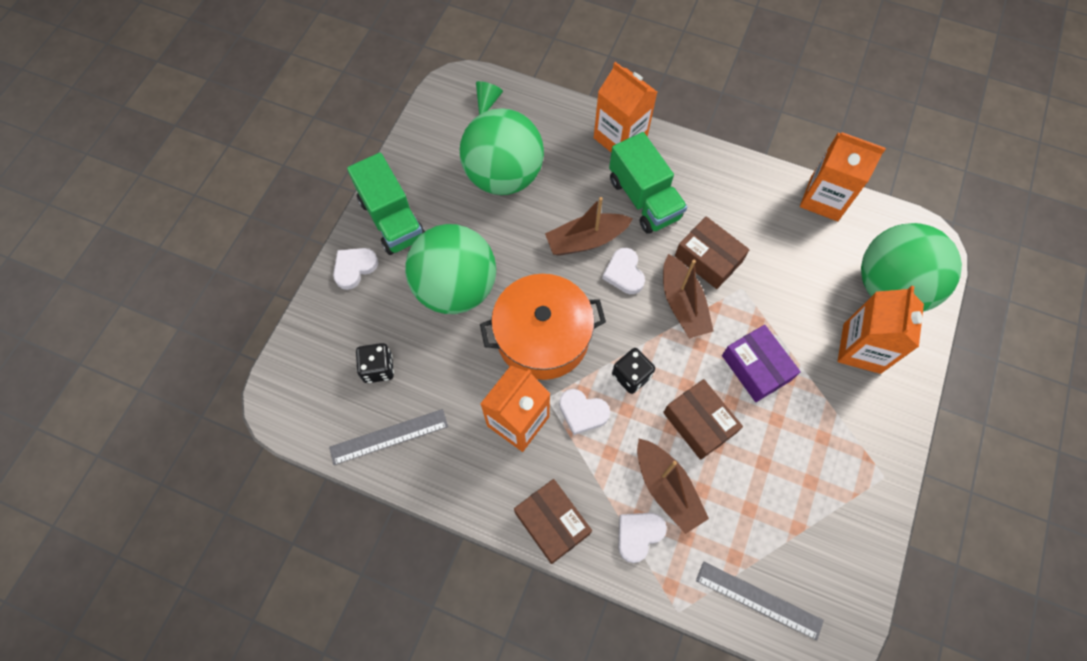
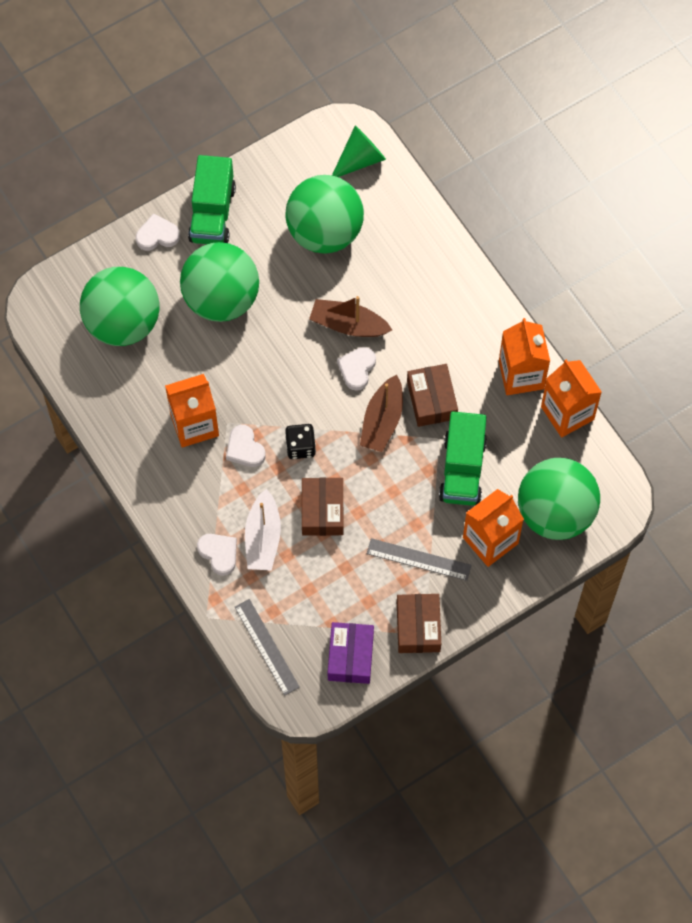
camera: 35 degrees right, 0 degrees up
grey ruler [329,409,448,465] -> grey ruler moved to [367,538,472,581]
black dice [356,343,394,383] -> green ball [80,267,159,346]
green cone [476,81,503,115] -> green cone [332,125,386,177], size x1.64
orange pot [480,274,606,380] -> none
brown box [514,479,592,564] -> brown box moved to [397,594,441,653]
orange carton [594,62,657,152] -> orange carton moved to [499,318,550,395]
green truck [609,132,687,234] -> green truck moved to [439,411,487,506]
white heart [618,513,667,563] -> white heart turned 60 degrees clockwise [197,534,237,576]
brown boat [637,439,709,534] -> white boat [245,489,281,571]
purple box [722,325,801,402] -> purple box moved to [328,622,374,684]

